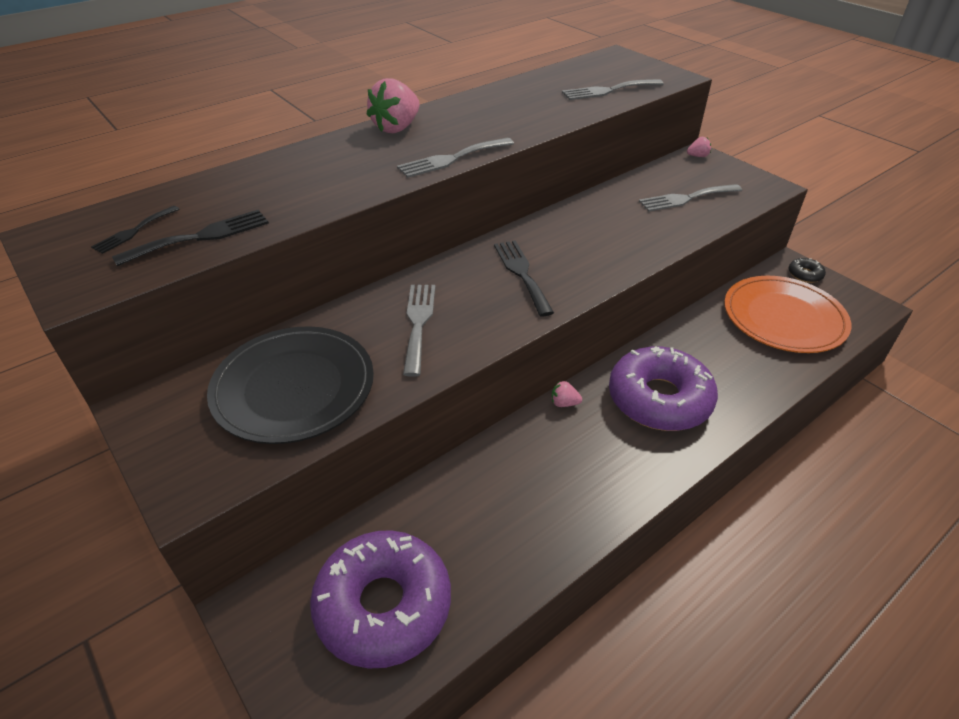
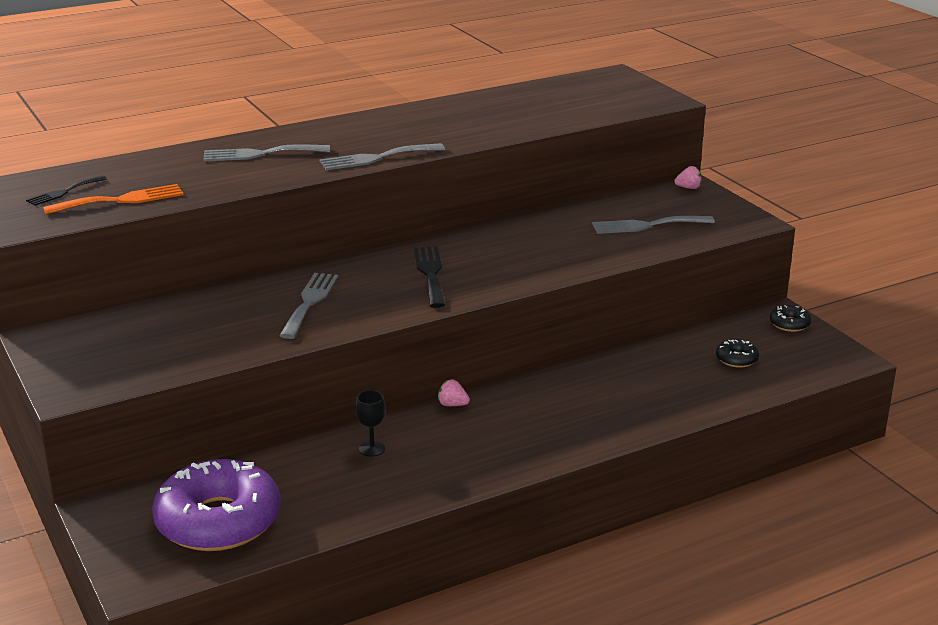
camera: 10 degrees right, 15 degrees down
black fork [112,210,269,266] -> orange fork [43,184,184,215]
black plate [207,326,374,444] -> none
pink strawberry [366,78,420,133] -> none
grey fork [562,79,664,100] -> grey fork moved to [203,144,330,161]
purple donut [609,346,718,431] -> none
orange plate [724,276,851,353] -> black donut [716,339,759,368]
none -> black goblet [356,390,385,457]

